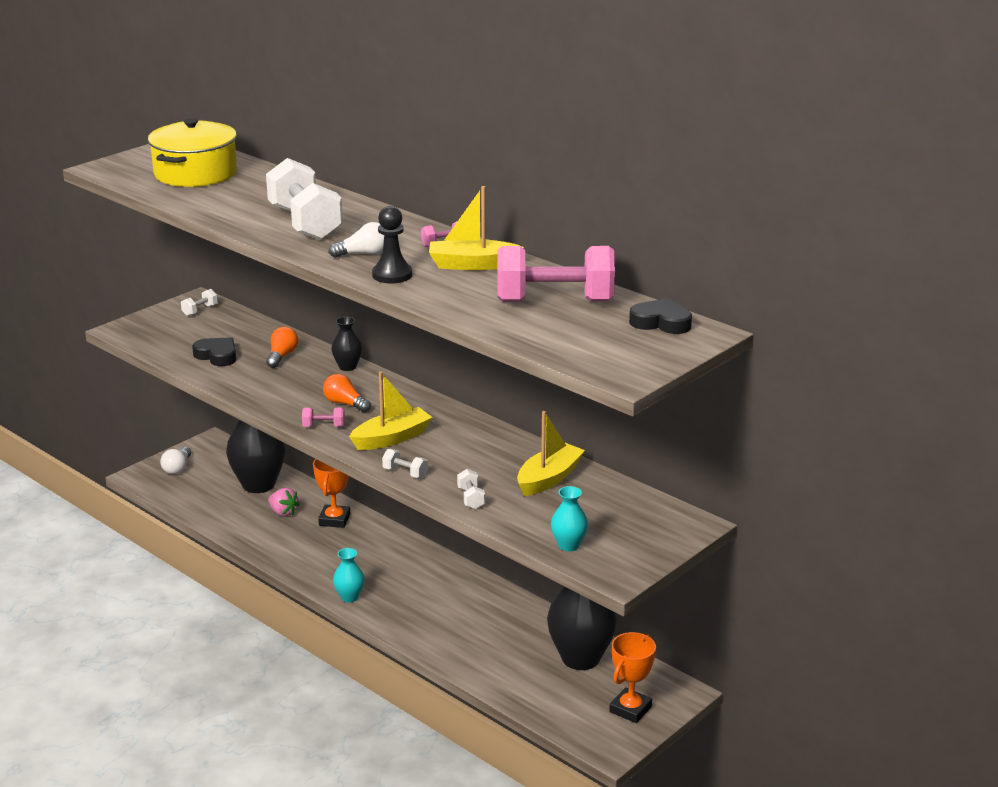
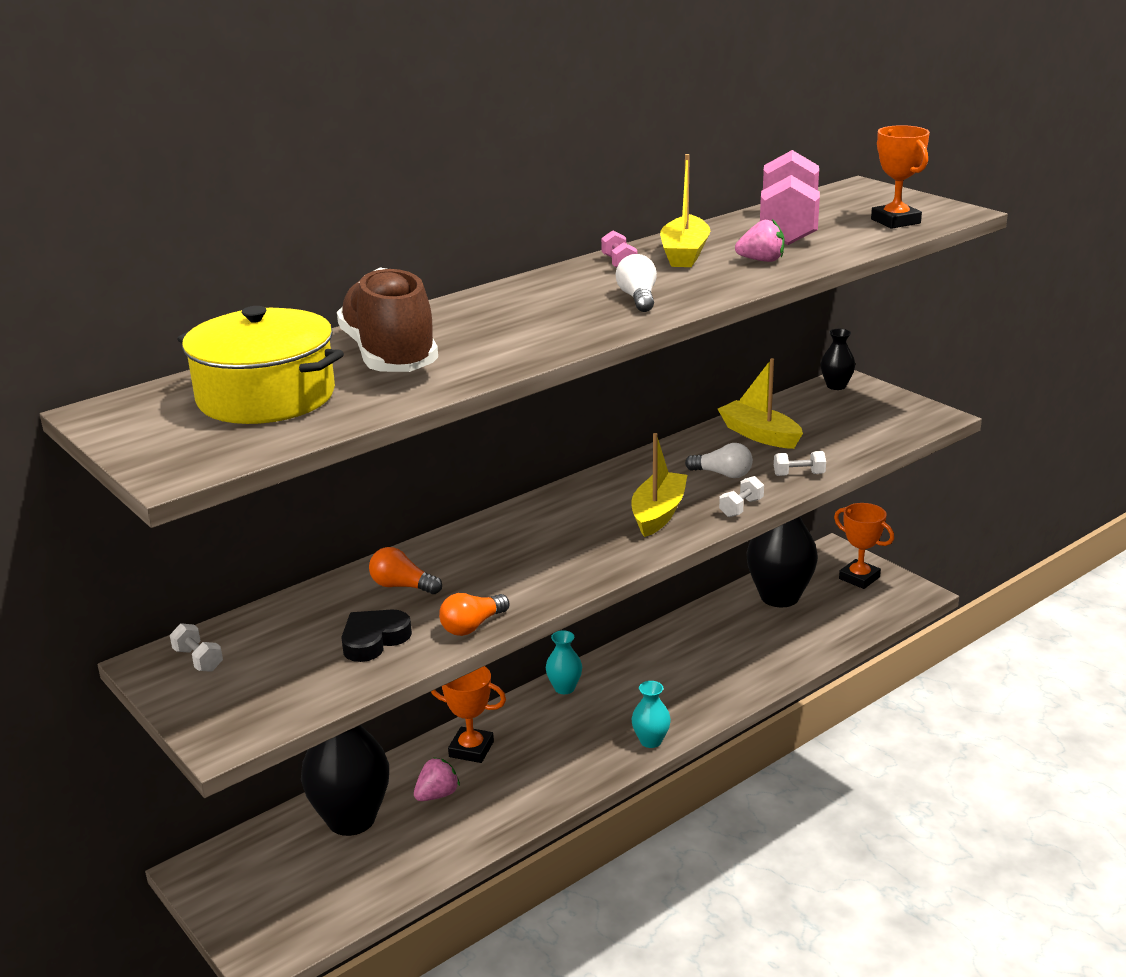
camera: 80 degrees left, 0 degrees up
white light bulb [160,447,191,474] -> white light bulb moved to [685,443,753,478]
white dumbbell [266,158,343,240] -> none
pink dumbbell [302,408,345,427] -> none
orange light bulb [323,374,371,412] -> orange light bulb moved to [439,593,509,636]
black vase [331,317,362,371] -> black vase moved to [821,329,855,390]
yellow boat [349,372,433,450] -> yellow boat turned 45 degrees clockwise [631,433,687,537]
black pawn [372,206,412,283] -> none
turquoise vase [551,486,588,551] -> turquoise vase moved to [546,630,582,694]
black heart [629,298,692,334] -> none
none -> brown shoe [337,267,438,372]
none -> pink strawberry [735,219,784,262]
none -> orange trophy [871,125,930,229]

